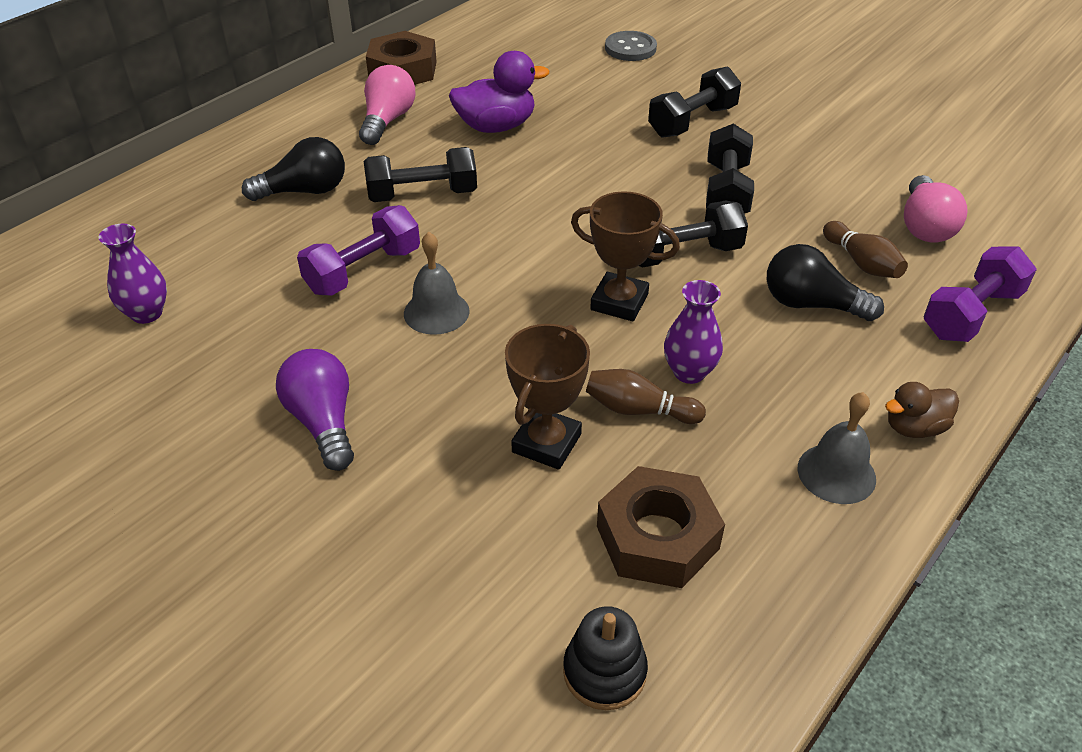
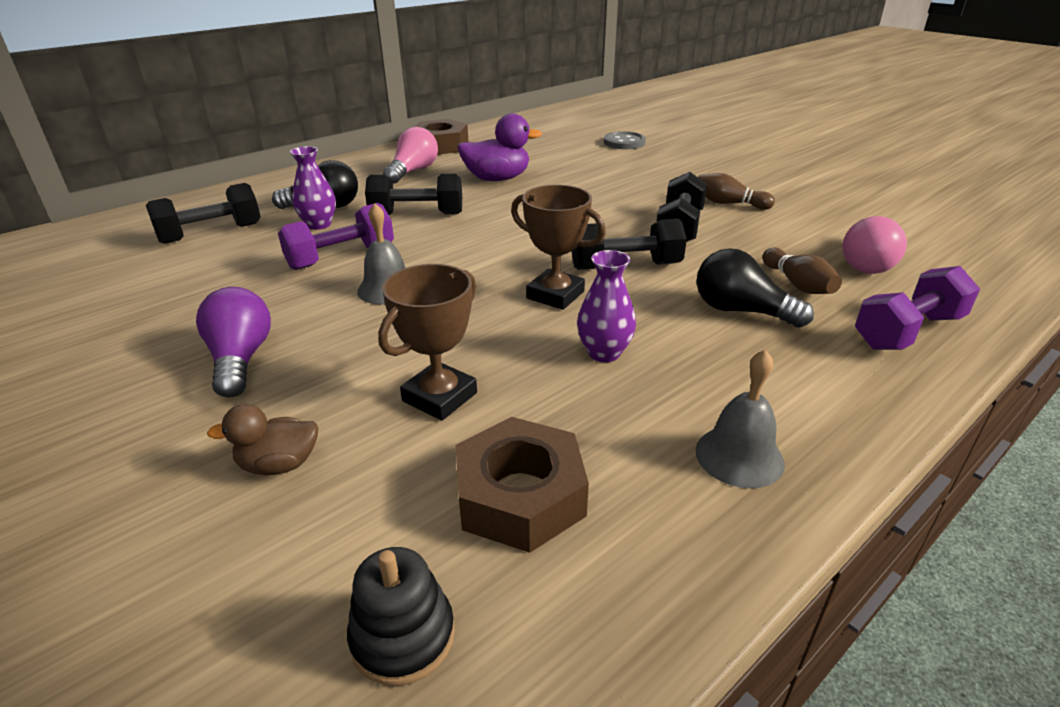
camera: 10 degrees right, 10 degrees down
purple vase [99,224,167,324] -> purple vase moved to [290,146,336,230]
brown bowling pin [586,369,706,424] -> brown bowling pin moved to [698,173,775,210]
black dumbbell [648,66,741,138] -> black dumbbell moved to [146,183,261,244]
brown duck [885,382,959,438] -> brown duck moved to [207,404,318,475]

